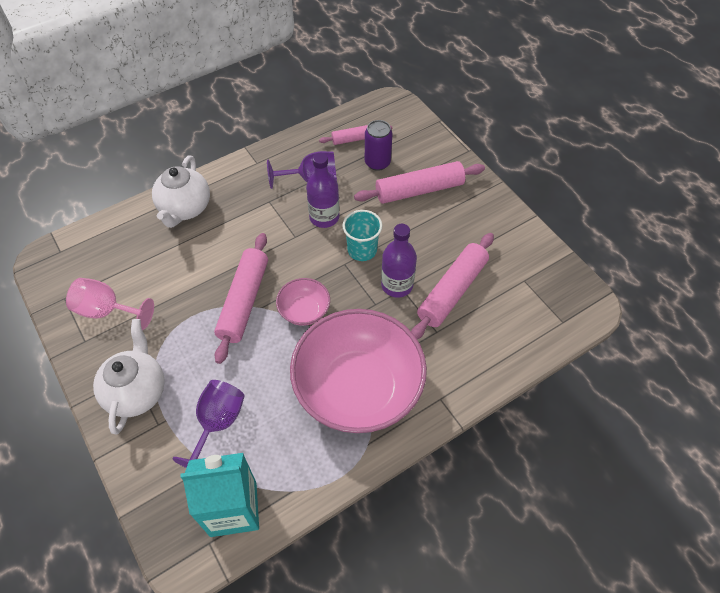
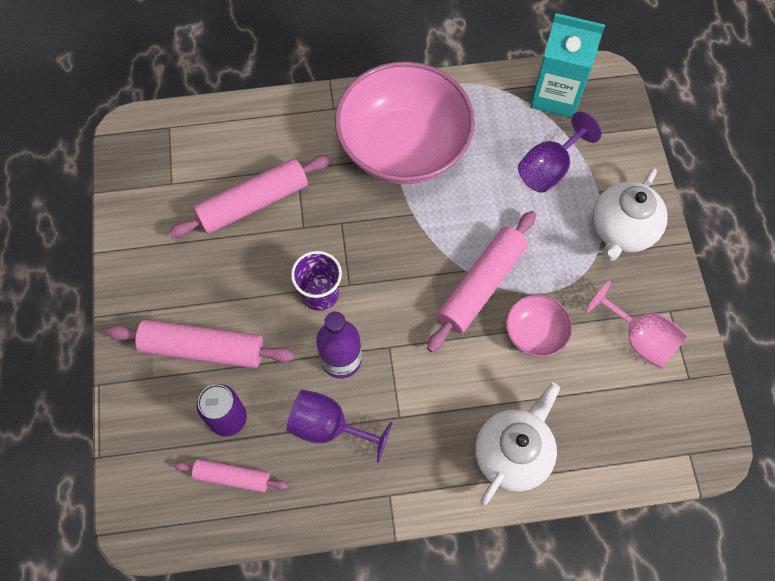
camera: 155 degrees left, 10 degrees up
pink bowl [276,278,330,326] -> pink bowl moved to [506,295,572,357]
turquoise cup [342,210,383,261] -> purple cup [291,251,342,311]
purple bottle [381,224,417,297] -> none

